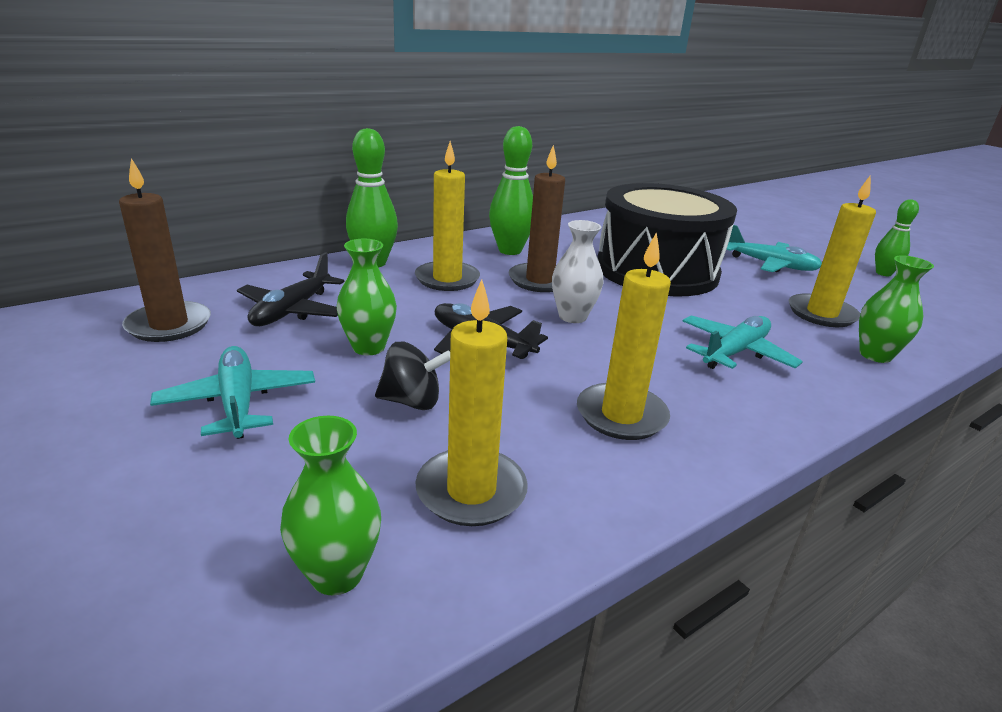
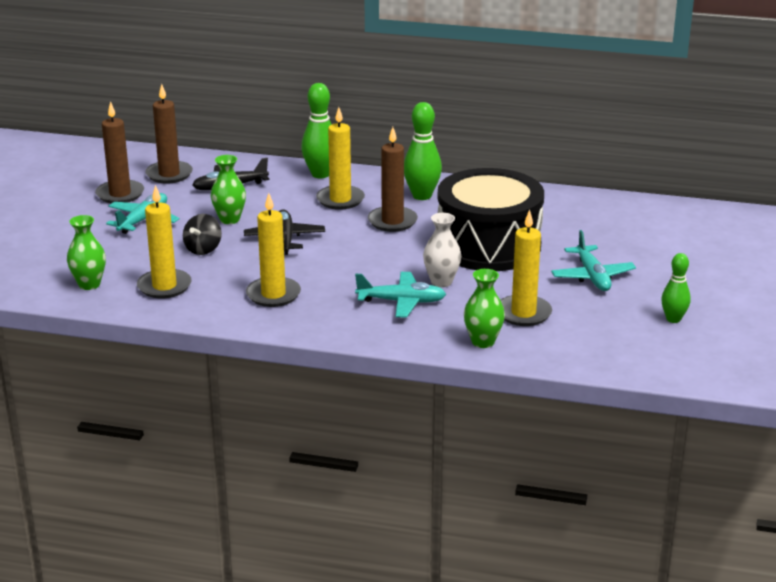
camera: 50 degrees right, 0 degrees up
black spinning top [375,342,450,410] -> black spinning top turned 60 degrees clockwise [183,214,222,255]
white vase [552,220,604,323] -> white vase moved to [423,213,461,287]
none -> brown candle [95,101,144,204]

